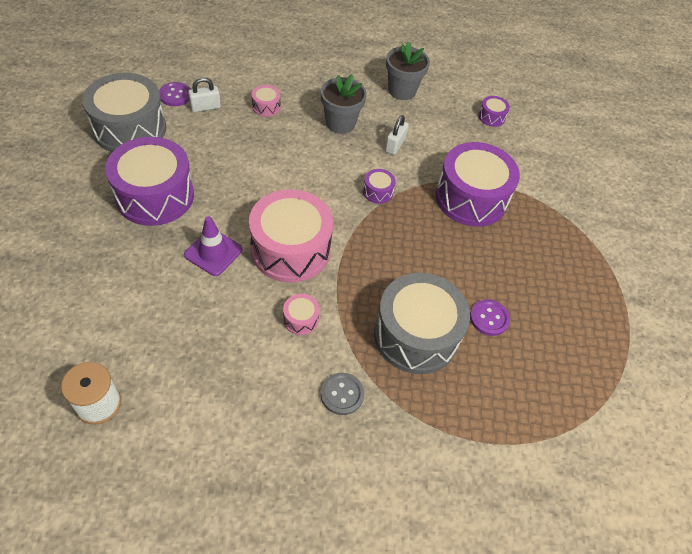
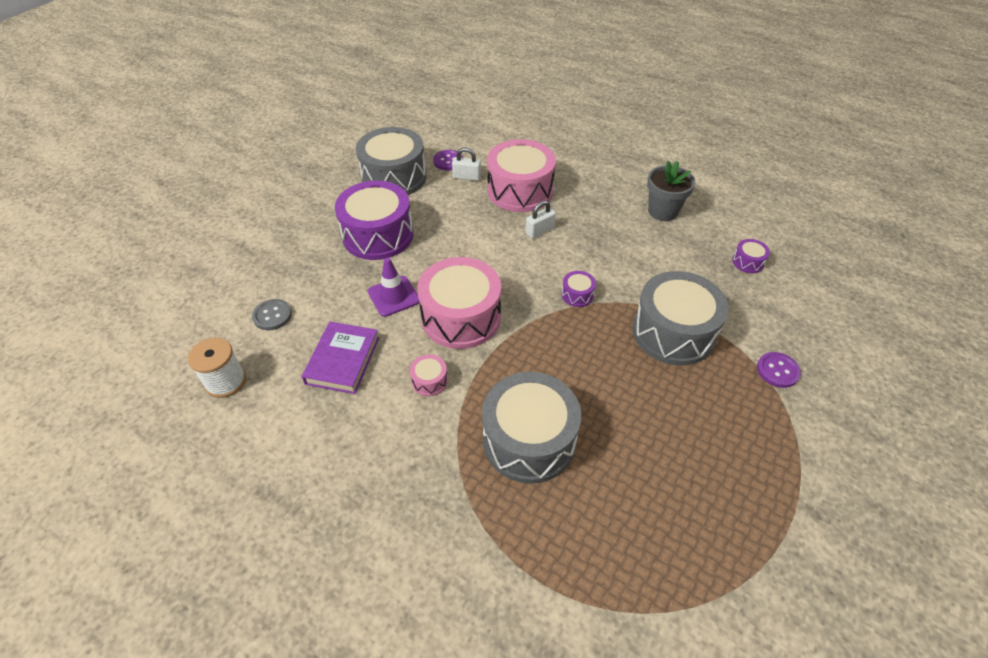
camera: 35 degrees right, 5 degrees down
pink drum [252,85,280,117] -> pink drum [487,139,556,212], size x2.40
grey flower pot [321,74,367,134] -> none
grey button [321,372,364,415] -> grey button moved to [252,299,292,330]
white padlock [385,115,409,155] -> white padlock moved to [526,200,556,239]
purple drum [435,142,520,227] -> grey drum [633,271,729,365]
purple button [470,299,510,336] -> purple button moved to [757,352,801,388]
none -> purple book [301,322,379,394]

